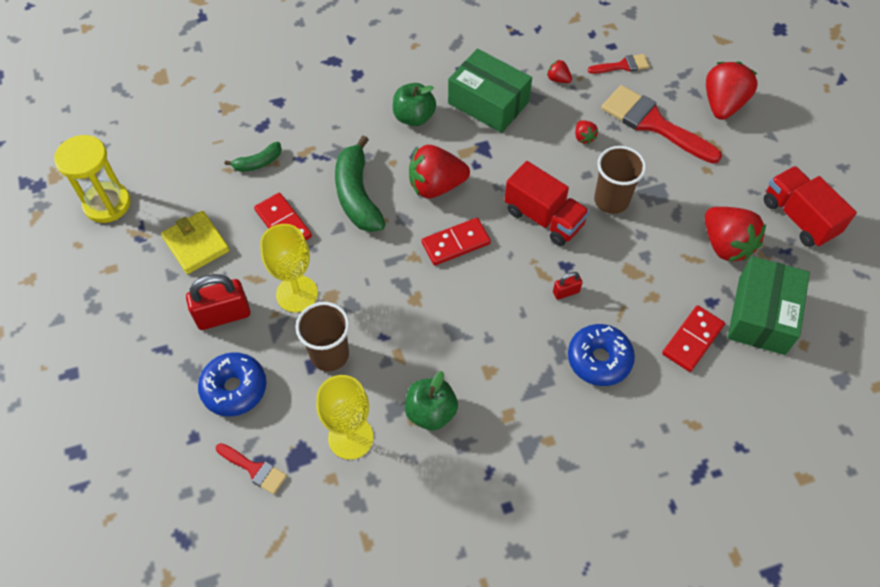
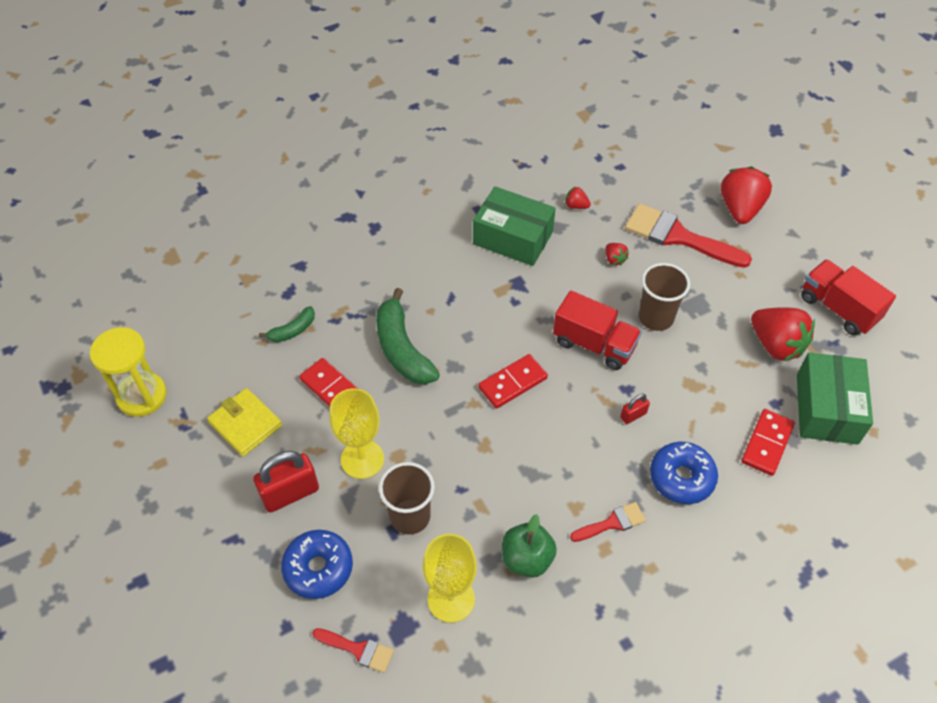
camera: 10 degrees left, 5 degrees down
green apple [393,83,436,126] -> none
red strawberry [409,145,470,198] -> none
red brush [588,54,650,74] -> red brush moved to [570,502,646,542]

